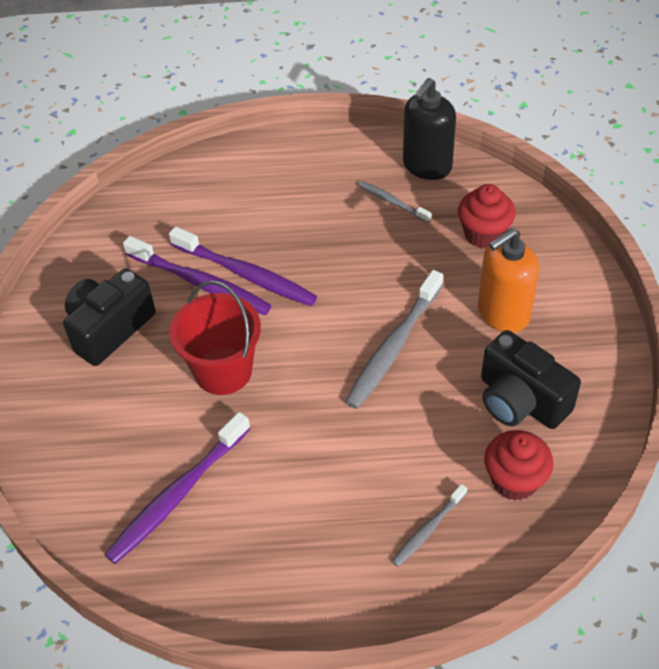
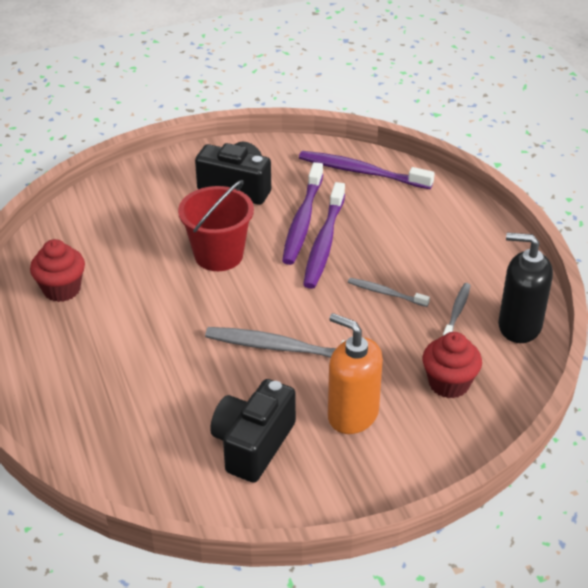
camera: 70 degrees right, 10 degrees down
purple toothbrush [104,412,251,564] -> purple toothbrush moved to [299,151,435,189]
grey toothbrush [392,484,467,567] -> grey toothbrush moved to [348,278,430,307]
red cupcake [484,430,554,501] -> red cupcake moved to [30,239,85,302]

